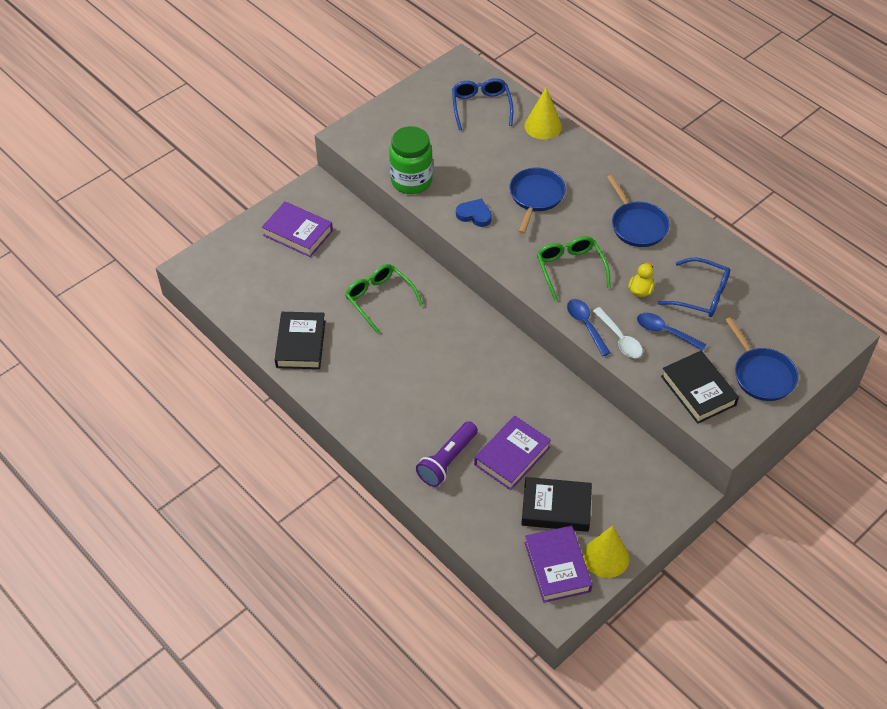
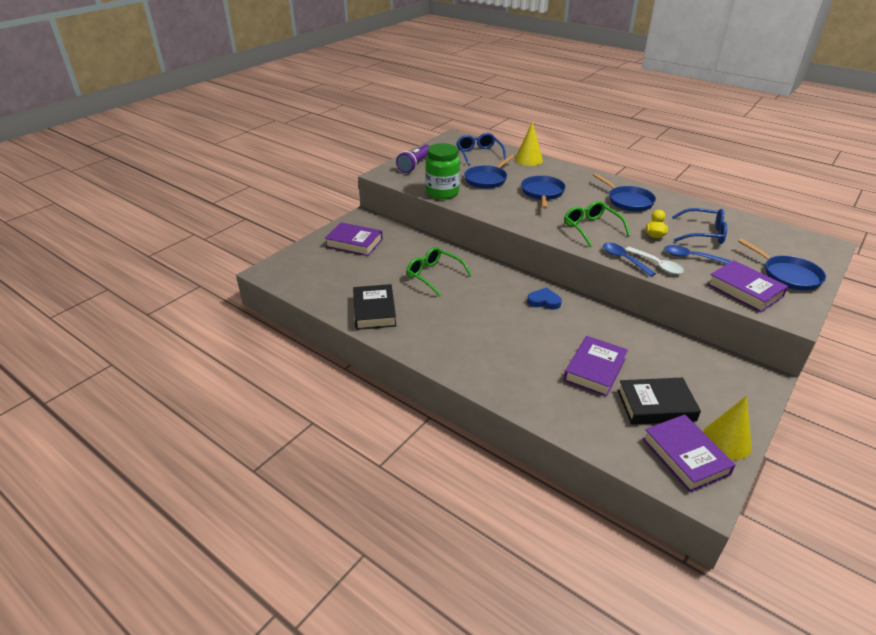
camera: 10 degrees left, 15 degrees down
purple flashlight [416,421,478,487] -> purple flashlight moved to [396,144,430,173]
blue heart [456,199,492,227] -> blue heart moved to [527,287,562,310]
black book [661,351,739,424] -> purple book [707,260,788,312]
none -> blue pan [464,155,515,189]

